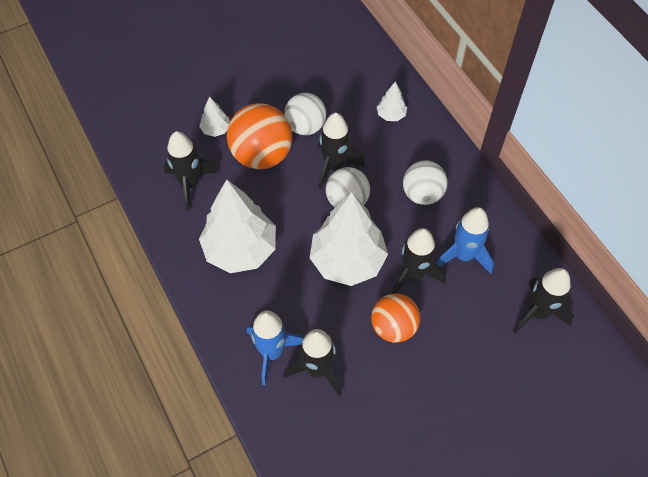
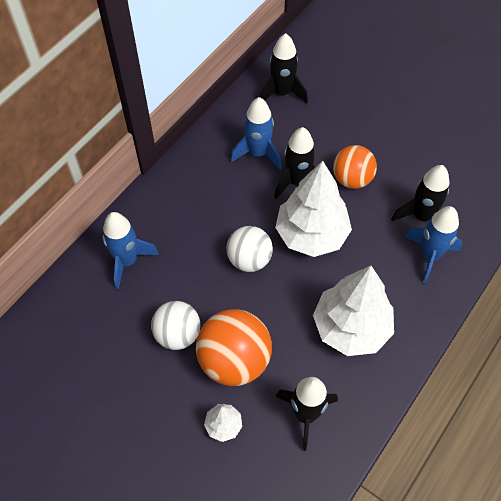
camera: 115 degrees left, 0 degrees up
black rocket [318,113,365,189] -> none
white tree [377,81,407,121] -> blue rocket [103,212,159,290]
white ball [403,161,447,205] -> none

